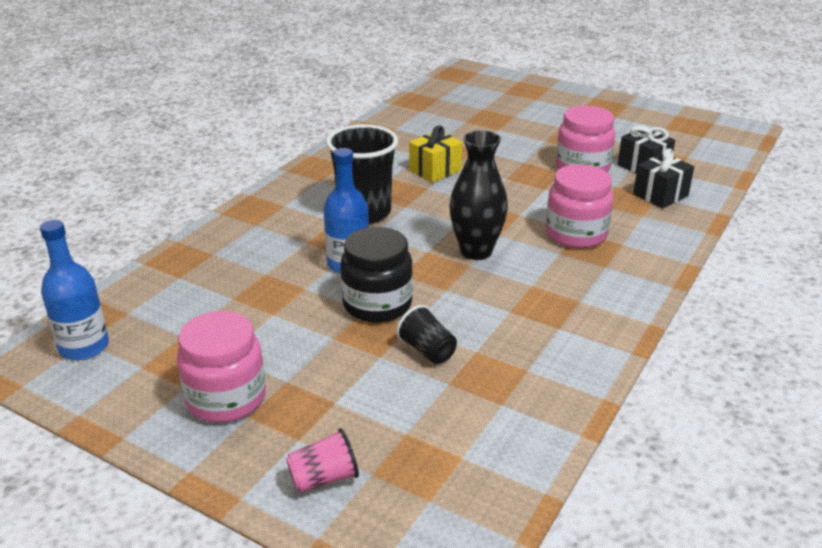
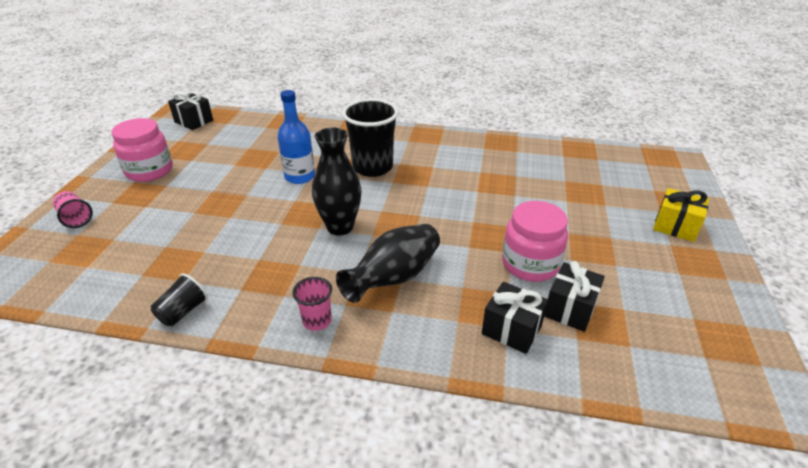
camera: 70 degrees right, 5 degrees up
blue bottle [40,220,109,360] -> black gift [168,91,213,130]
black jar [340,227,413,323] -> none
black cup [396,305,457,364] -> black cup moved to [151,273,208,326]
yellow gift [409,126,462,183] -> yellow gift moved to [653,188,709,242]
pink jar [546,164,613,249] -> black vase [336,224,440,303]
none -> pink cup [293,277,332,331]

